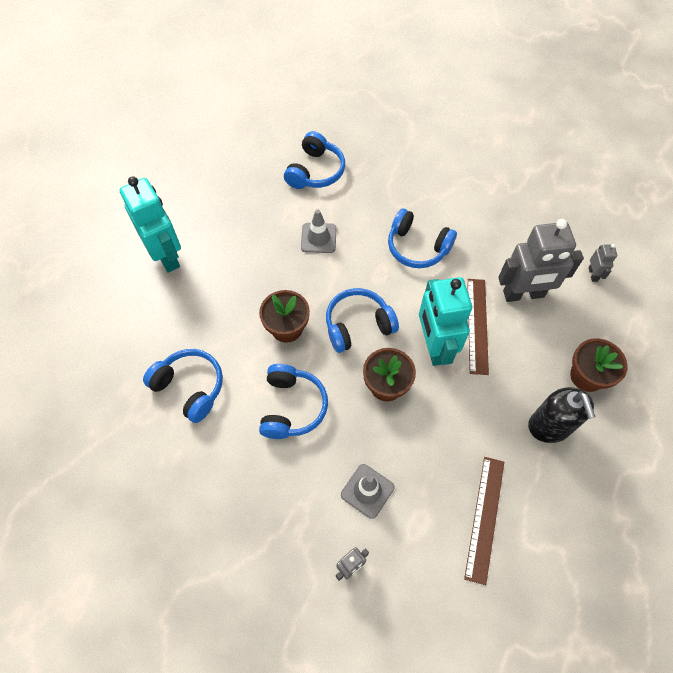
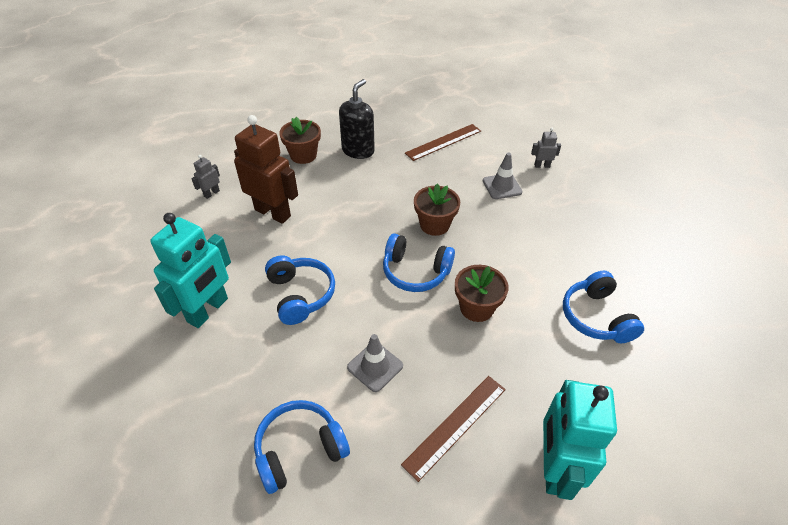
camera: 140 degrees left, 15 degrees down
blue headphones [259,364,328,439] -> none
turquoise robot [419,277,472,366] -> turquoise robot moved to [150,213,231,328]
brown ruler [467,279,489,375] -> brown ruler moved to [401,376,506,482]
grey robot [498,219,584,302] -> brown robot [234,115,298,224]

